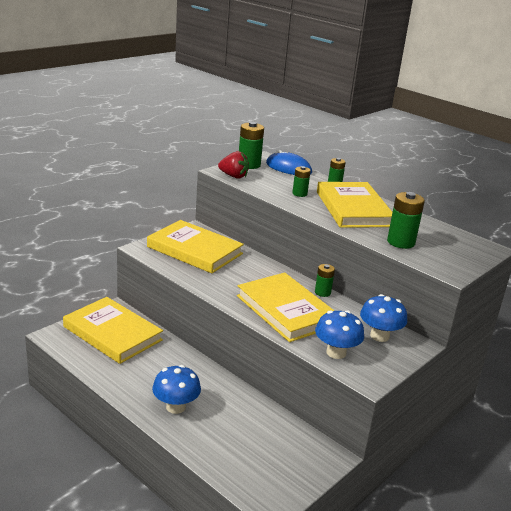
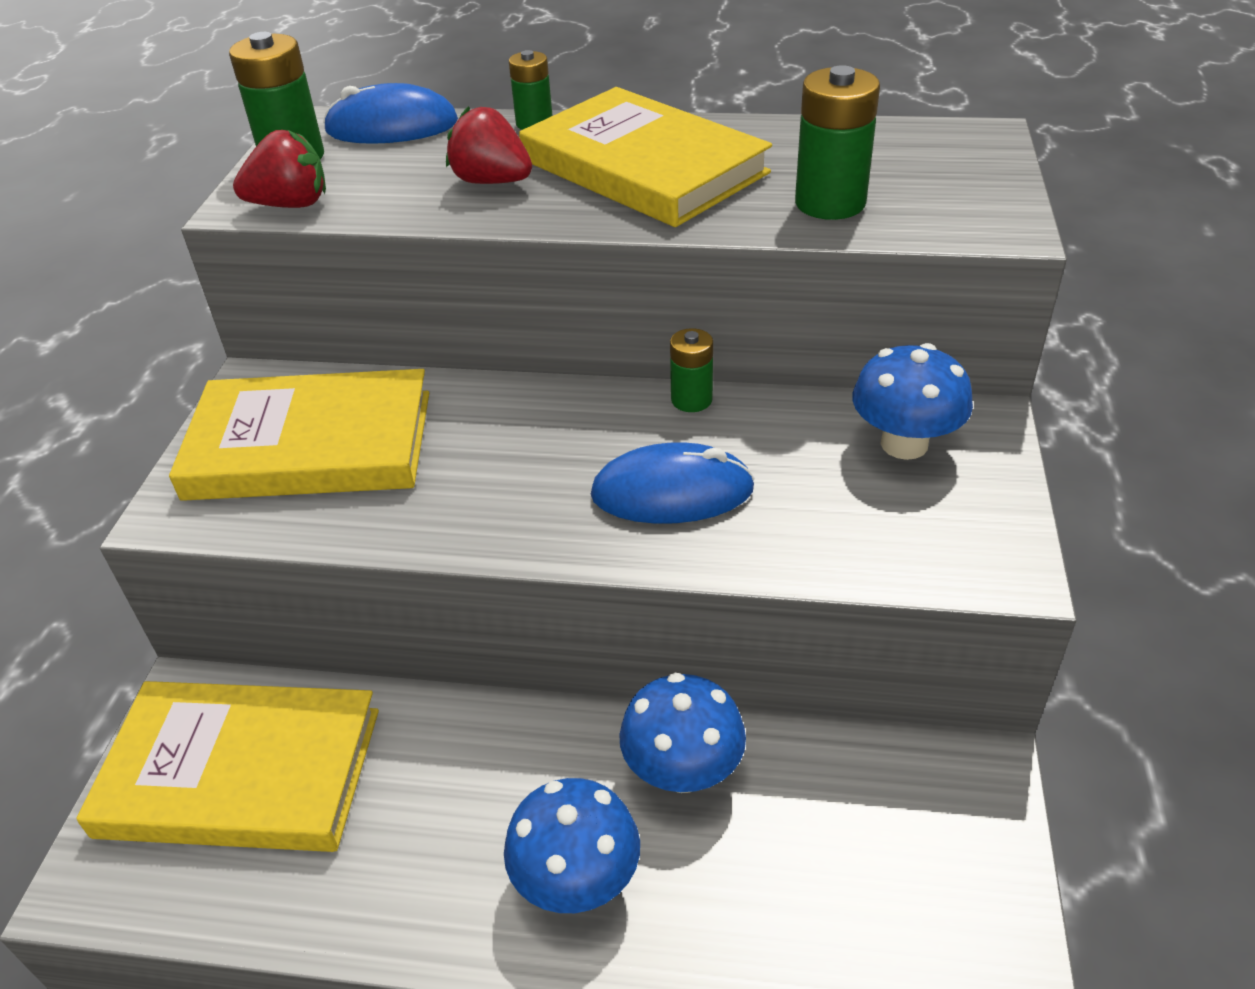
camera: 30 degrees left, 15 degrees up
yellow book [237,272,335,342] -> blue mouse [591,442,755,524]
green battery [292,166,311,197] -> red strawberry [446,106,532,184]
blue mushroom [315,310,364,359] -> blue mushroom moved to [619,673,746,793]

